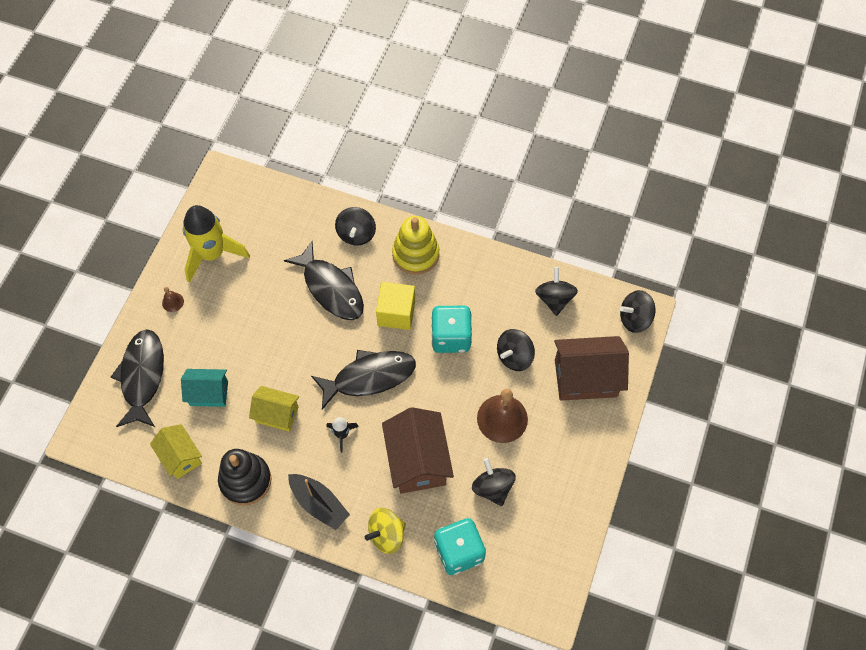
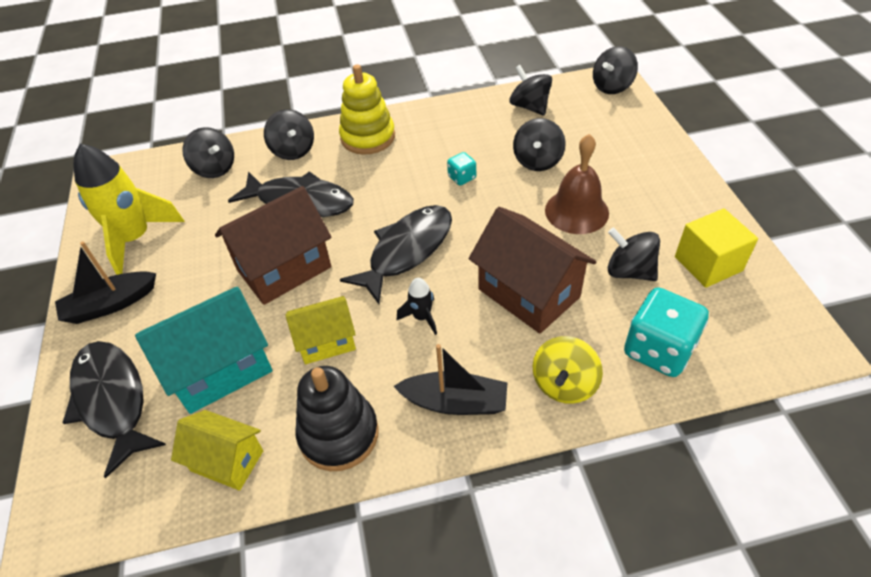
camera: 30 degrees left, 15 degrees down
brown bell [162,287,184,312] -> black boat [55,241,156,324]
turquoise house [181,369,228,407] -> turquoise house [135,287,273,414], size x1.64
yellow cube [376,282,415,330] -> yellow cube moved to [675,208,758,288]
turquoise dice [431,306,472,353] -> turquoise dice [447,152,476,186], size x0.49
brown house [554,336,629,401] -> brown house moved to [215,186,332,305]
none -> black spinning top [182,127,234,178]

